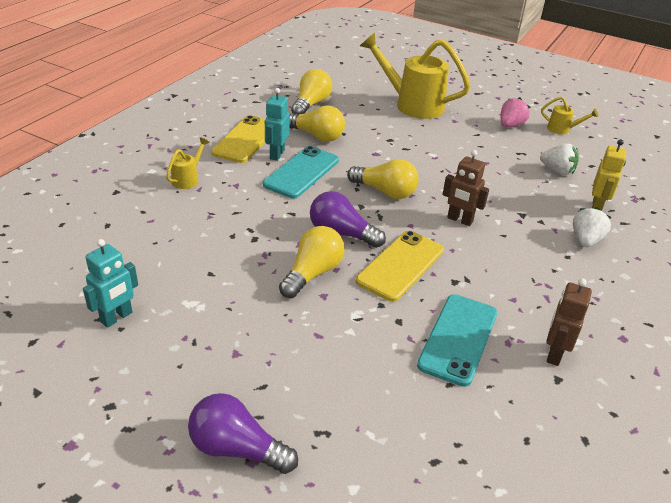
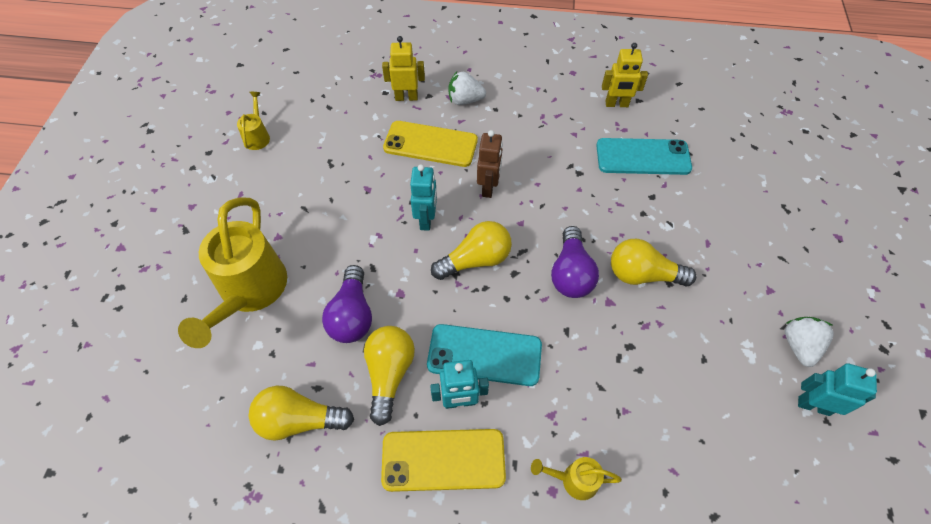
camera: 110 degrees left, 20 degrees up
purple light bulb [188,393,298,474] -> purple light bulb moved to [322,265,372,343]
yellow light bulb [347,159,419,199] -> yellow light bulb turned 60 degrees clockwise [431,221,512,280]
yellow phone [356,231,444,302] -> yellow phone moved to [383,121,478,167]
pink strawberry [501,97,530,127] -> none
white strawberry [540,143,579,175] -> white strawberry moved to [785,317,834,367]
brown robot [546,278,592,366] -> yellow robot [602,43,648,107]
none -> turquoise robot [410,164,437,231]

